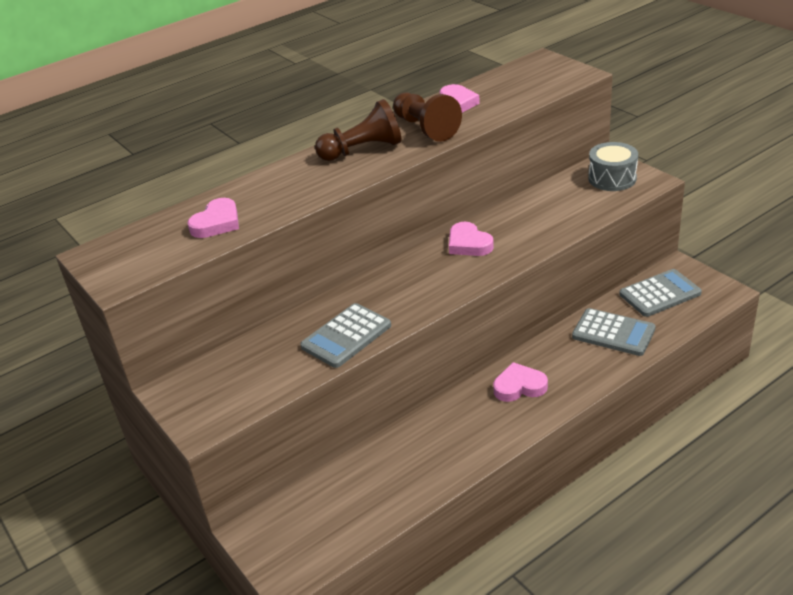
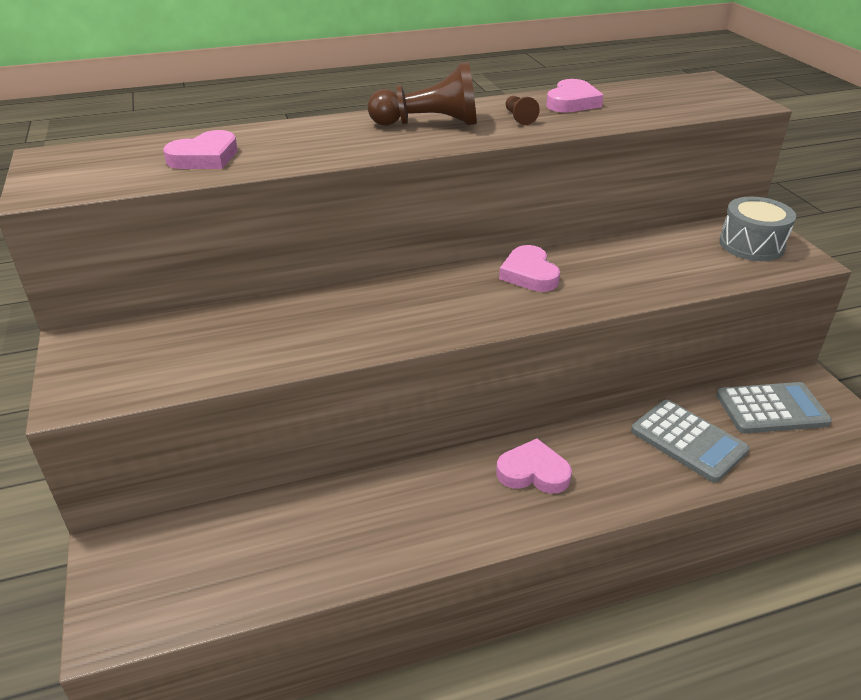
camera: 15 degrees right, 0 degrees up
grey calculator [300,303,391,368] -> none
brown pawn [393,92,462,142] -> brown pawn [506,96,540,125], size x0.46

